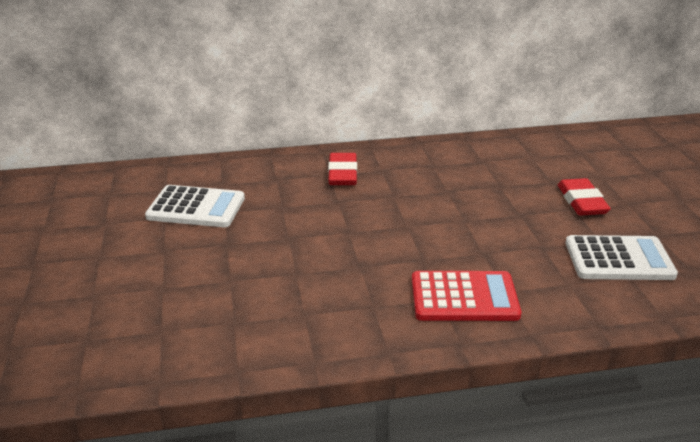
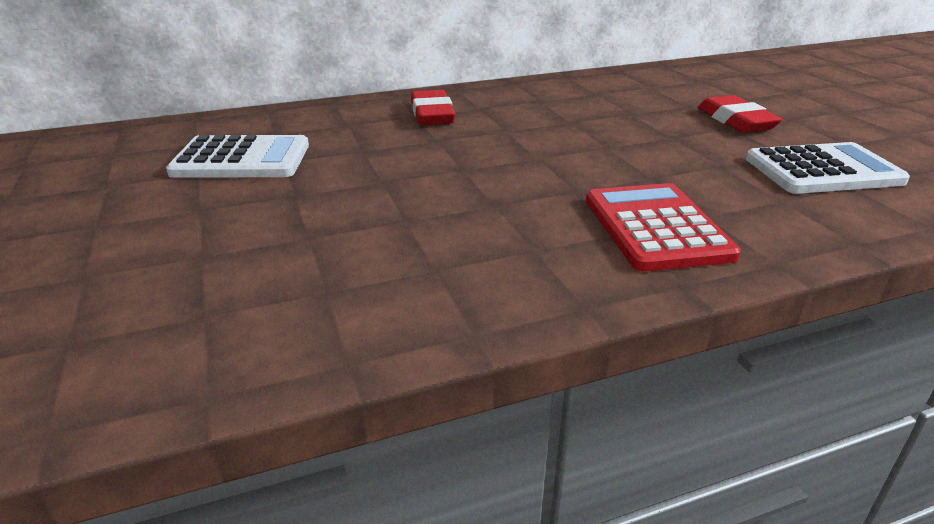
camera: 10 degrees left, 0 degrees up
red calculator [412,271,521,321] -> red calculator turned 90 degrees counterclockwise [586,183,741,271]

